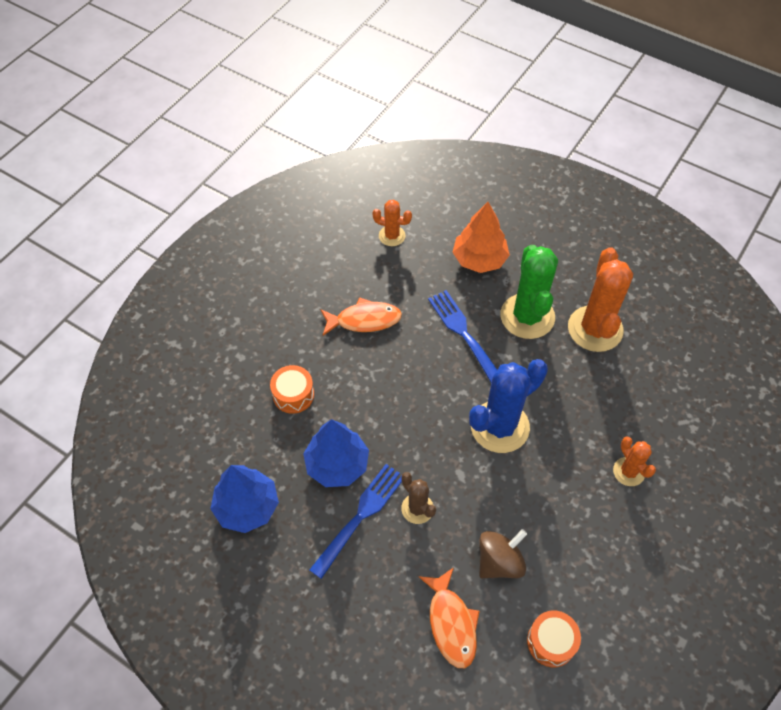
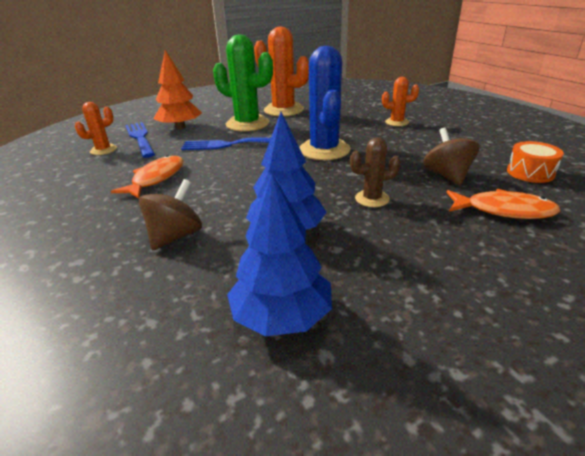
camera: 60 degrees left, 25 degrees down
orange drum [270,365,314,414] -> brown spinning top [139,179,202,250]
blue fork [309,464,402,579] -> blue fork moved to [125,122,155,158]

